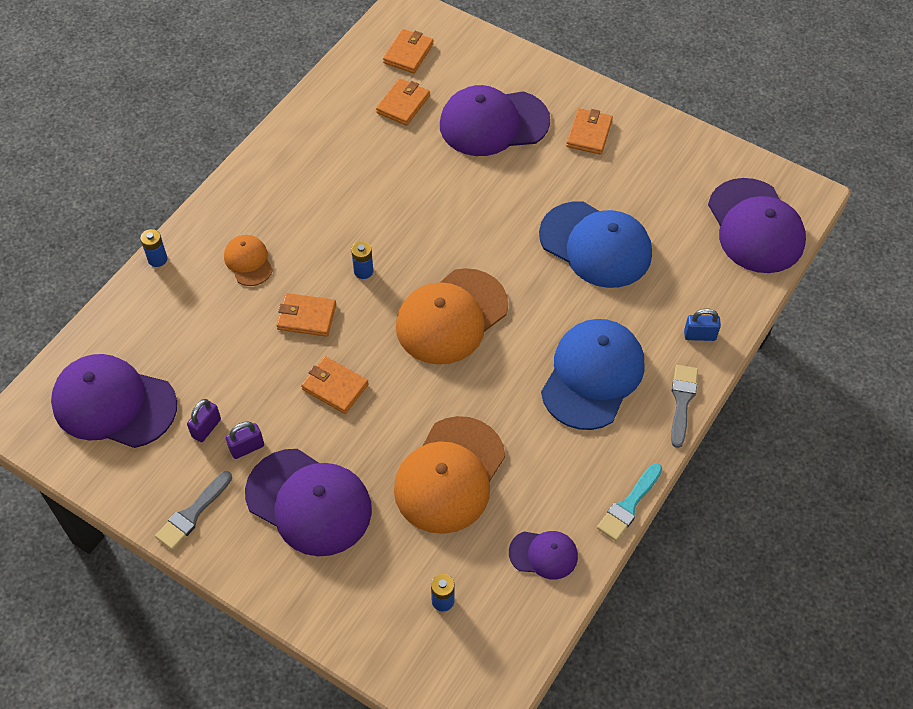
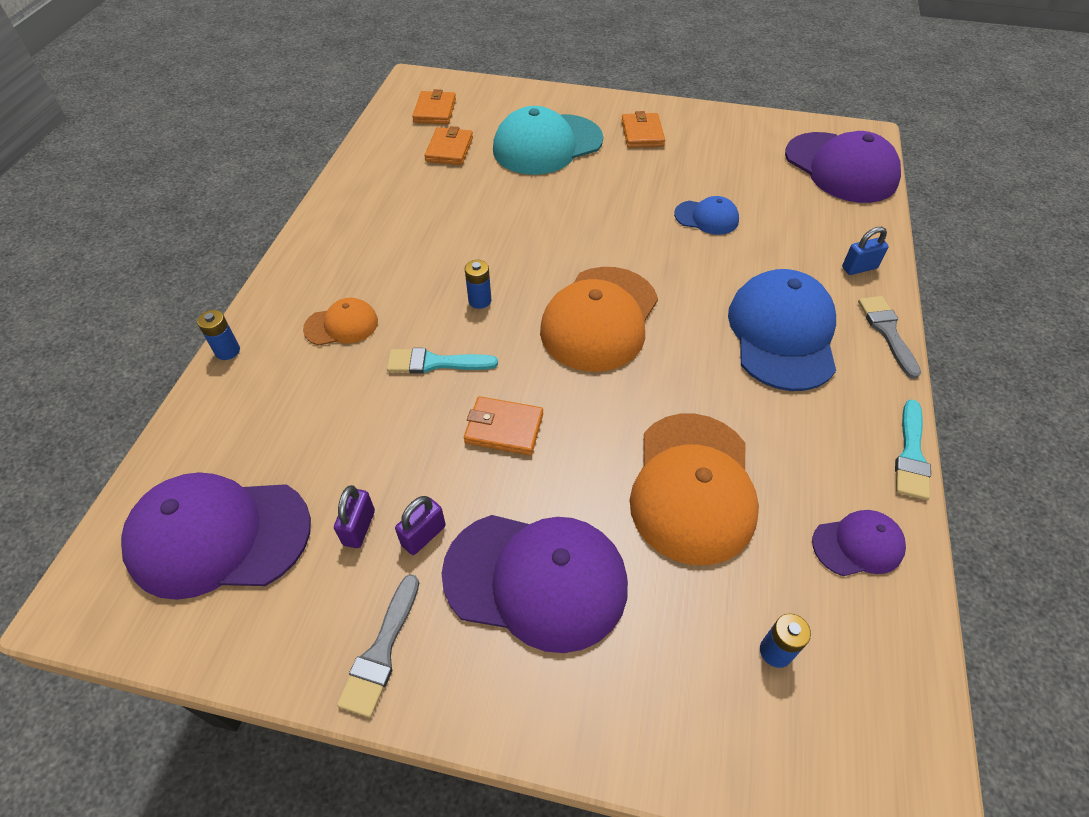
camera: 20 degrees left, 5 degrees down
orange cap [224,235,273,286] -> orange cap turned 120 degrees clockwise [303,298,378,346]
orange wallet [276,293,336,337] -> turquoise brush [387,348,498,374]
purple cap [440,85,550,156] -> turquoise cap [493,106,603,175]
blue cap [539,201,652,288] -> blue cap [674,196,739,235], size x0.51

